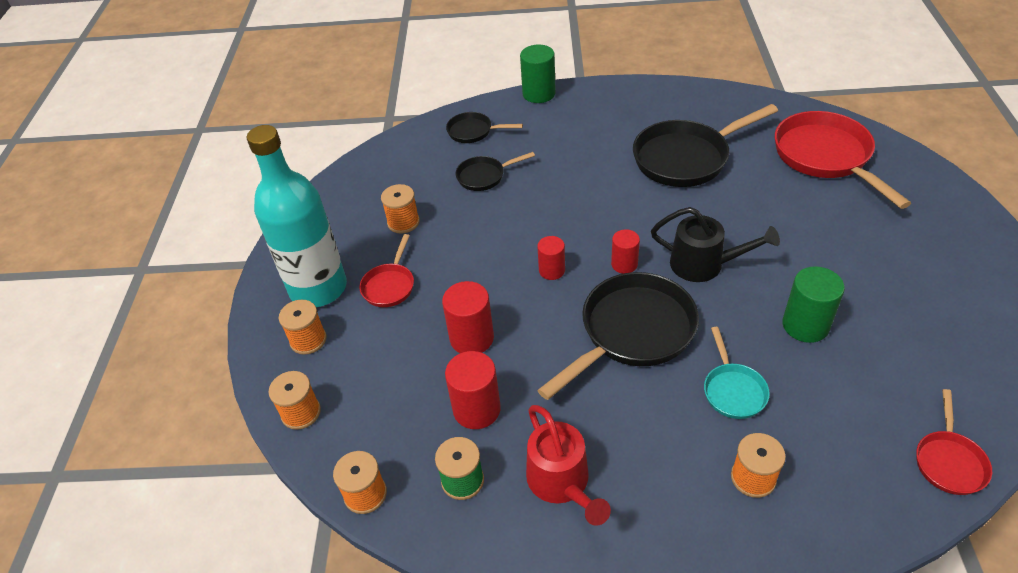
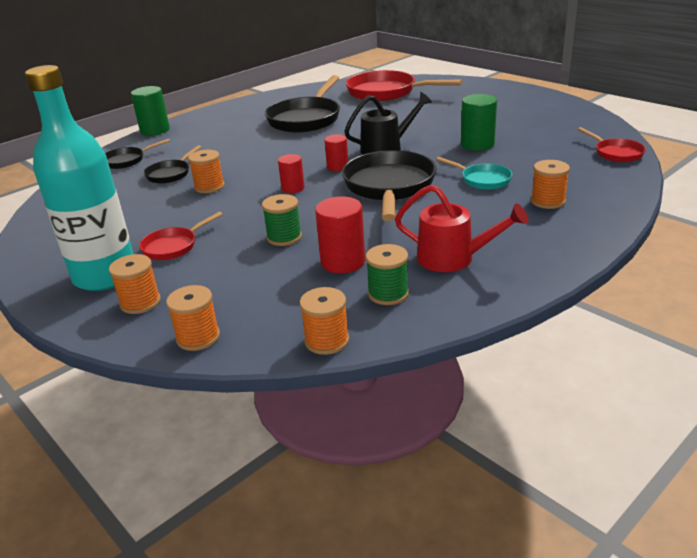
camera: 45 degrees left, 15 degrees down
red pan [359,234,414,307] -> red pan turned 75 degrees clockwise [139,212,223,260]
orange spool [381,184,420,234] -> orange spool moved to [188,150,225,193]
red cylinder [442,281,494,353] -> green spool [262,194,302,246]

